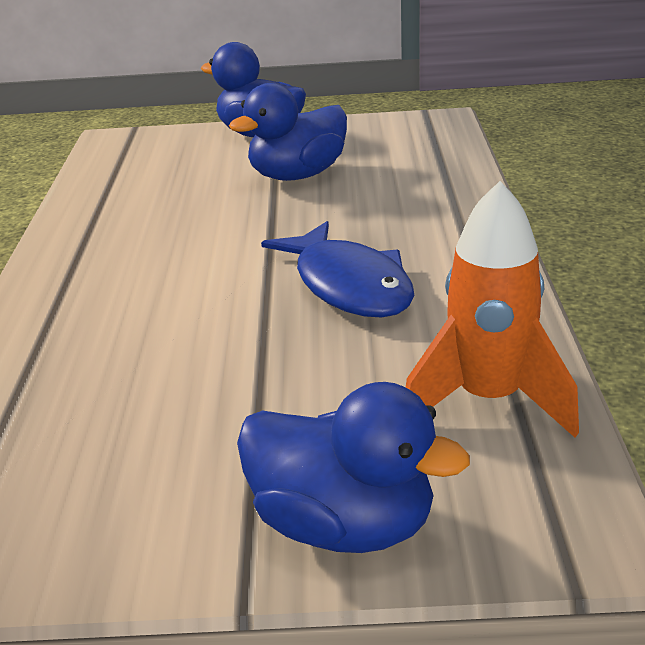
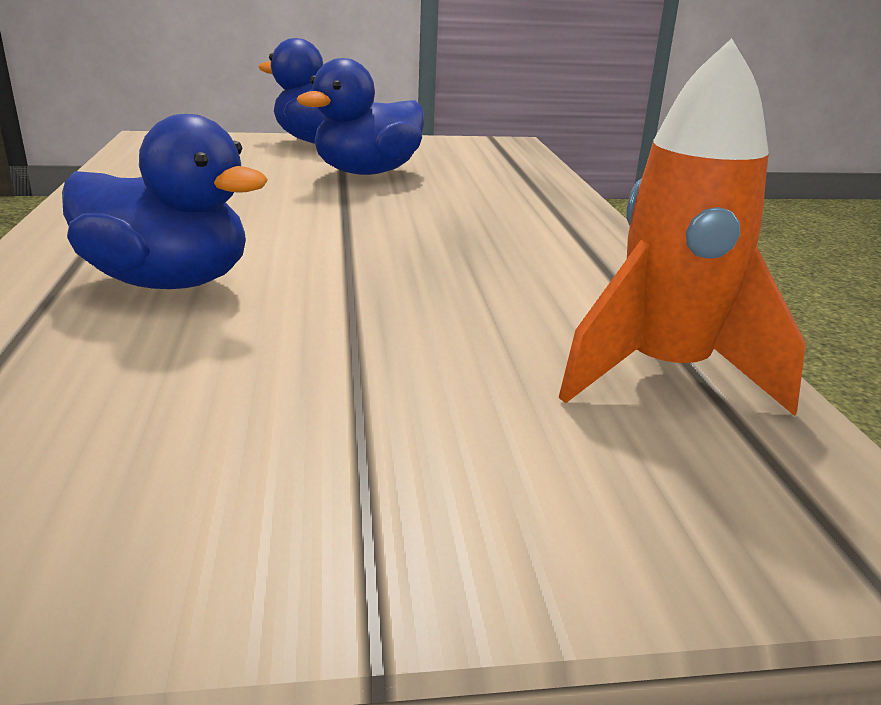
camera: 10 degrees left, 5 degrees down
blue duck [237,382,470,553] -> blue duck moved to [62,114,268,289]
blue fish [261,221,415,317] -> none

